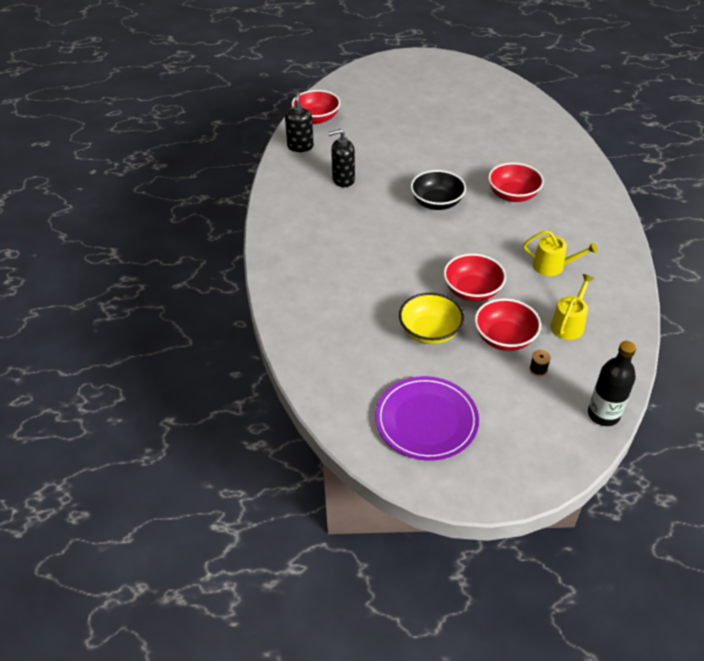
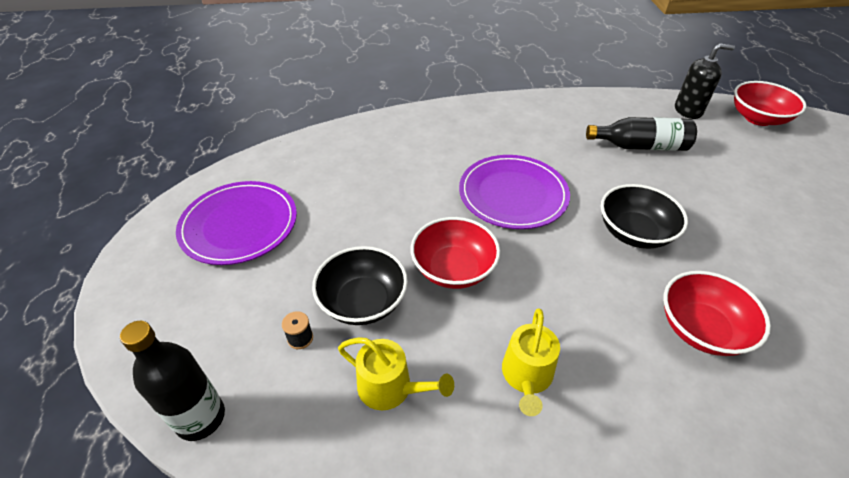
camera: 85 degrees right, 0 degrees up
black soap dispenser [328,129,355,187] -> black bottle [586,117,697,151]
yellow bowl [399,293,464,344] -> none
red bowl [474,299,541,351] -> black bowl [312,246,408,325]
none -> purple plate [459,155,570,229]

